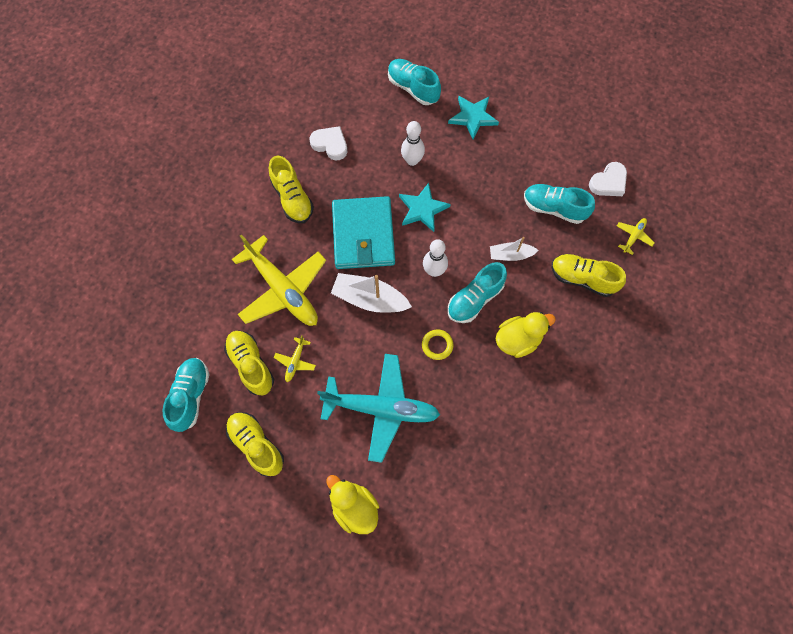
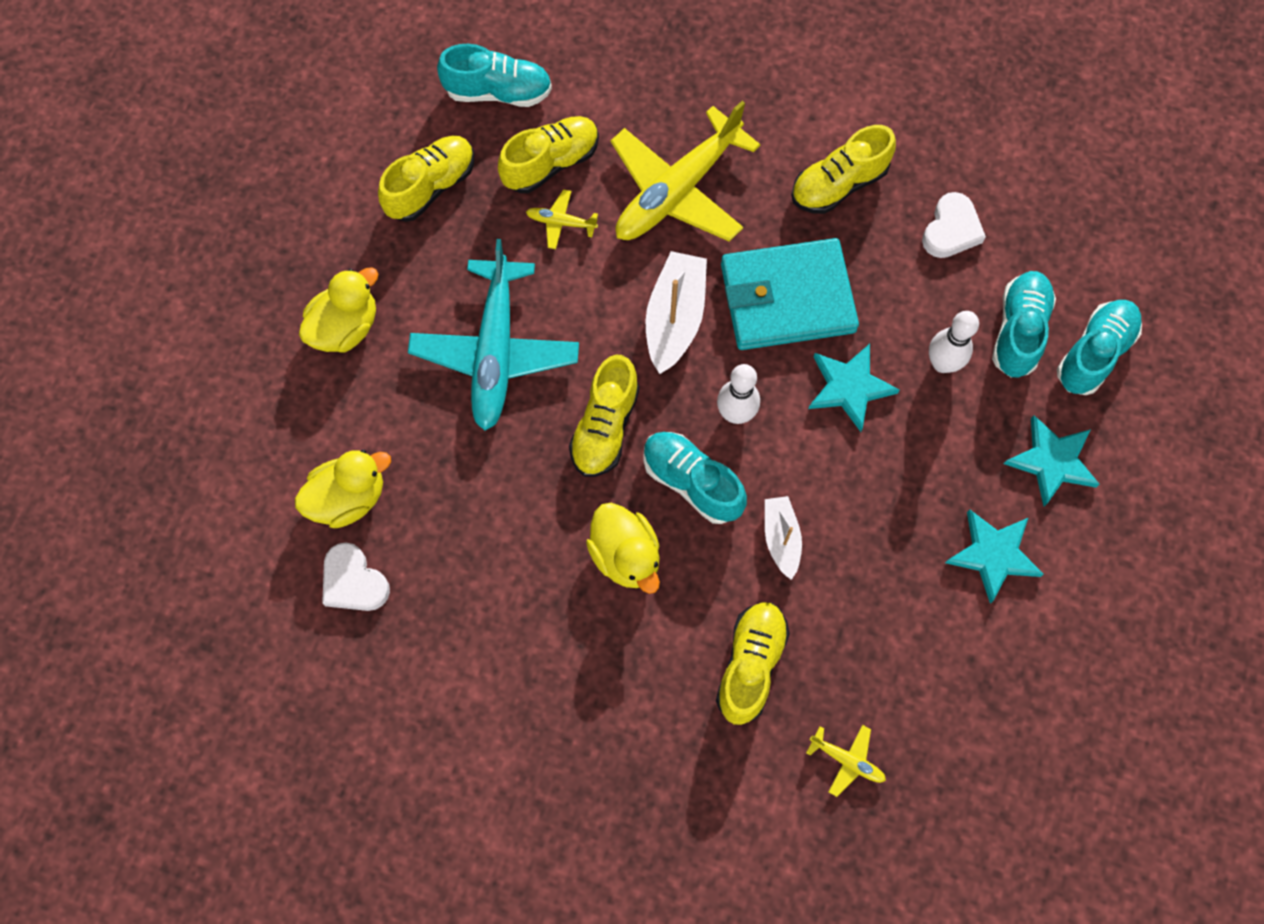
camera: 85 degrees right, 0 degrees up
yellow ring [422,329,454,360] -> yellow shoe [569,355,639,477]
turquoise shoe [524,184,595,224] -> turquoise shoe moved to [992,271,1056,378]
white heart [589,162,627,196] -> white heart moved to [322,542,390,611]
none -> yellow duck [295,450,391,528]
none -> turquoise star [945,509,1044,604]

